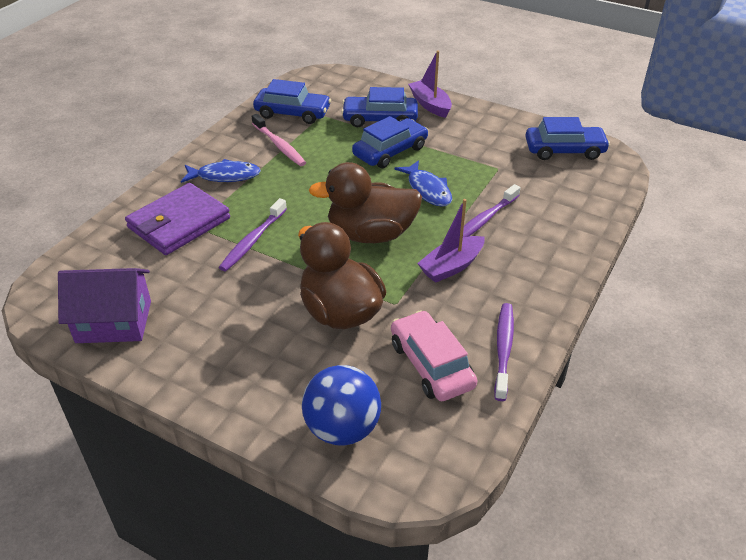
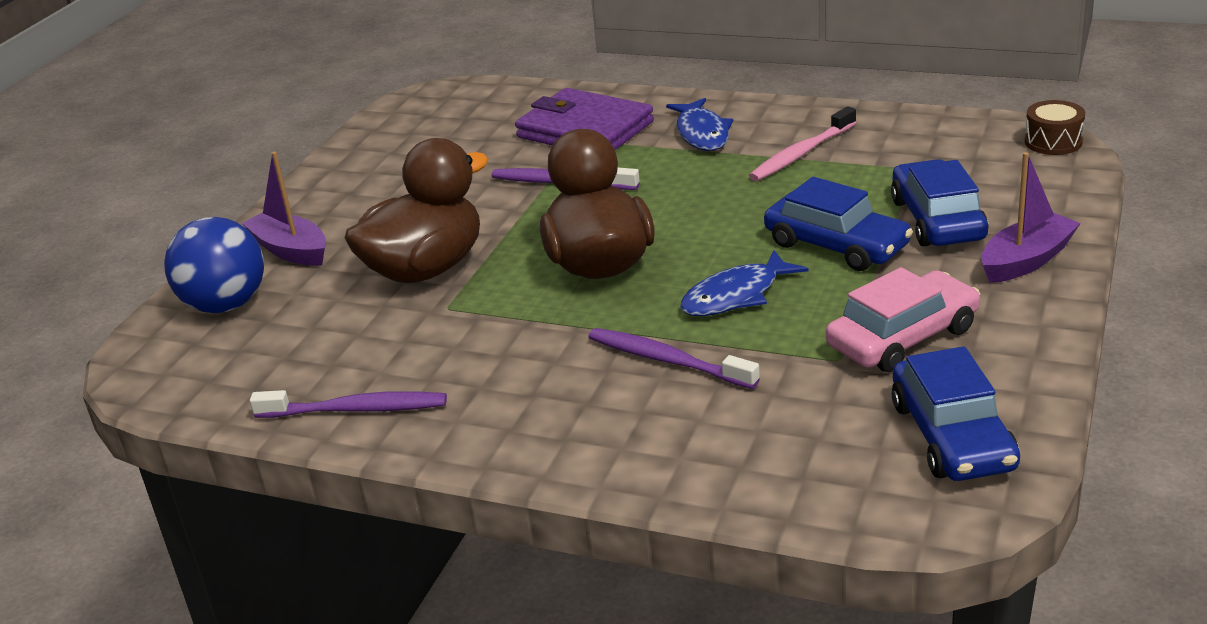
camera: 85 degrees right, 10 degrees down
purple house [58,268,151,343] -> none
blue car [253,79,331,124] -> none
pink car [391,310,477,401] -> pink car moved to [826,267,980,372]
purple boat [417,199,484,283] -> purple boat moved to [242,152,326,266]
none -> brown drum [1025,100,1085,155]

